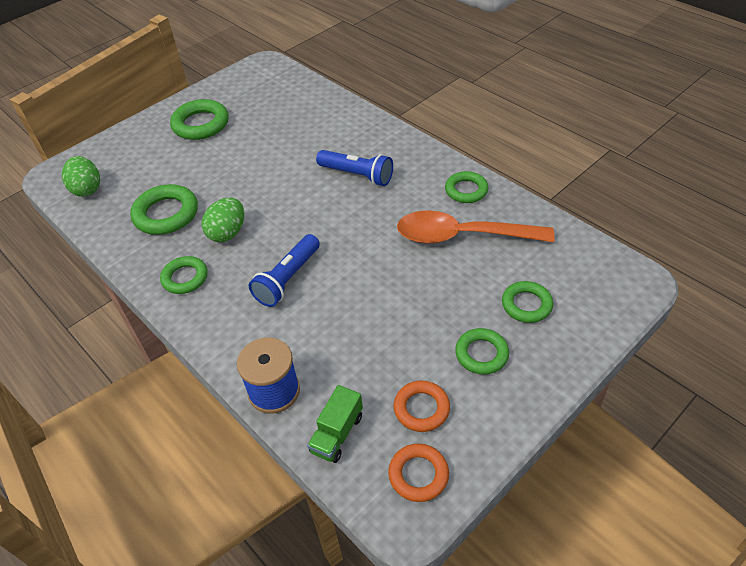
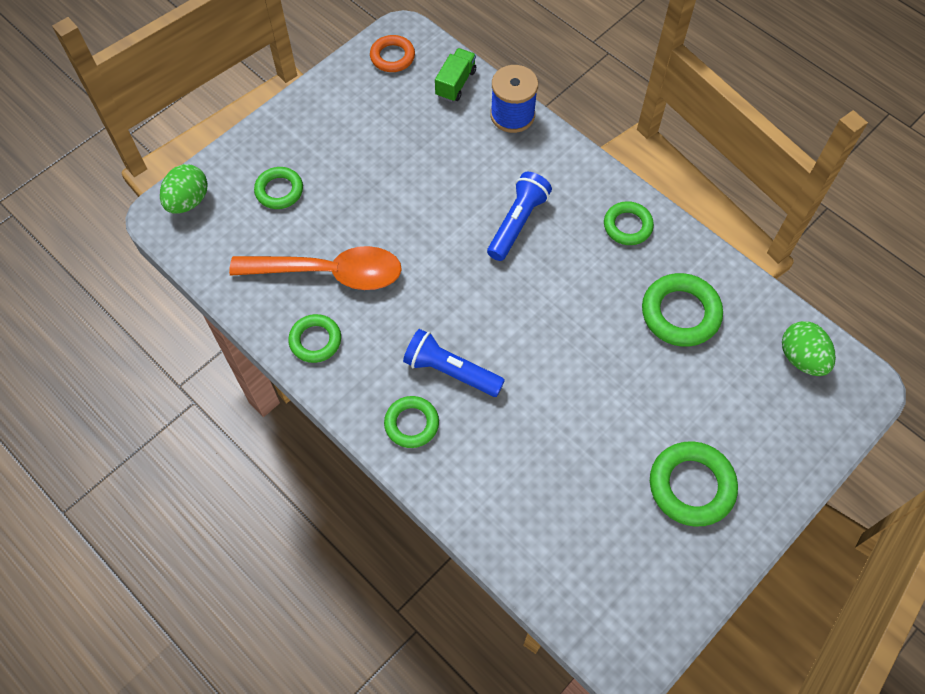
camera: 175 degrees right, 15 degrees up
green egg [202,198,244,242] -> green egg moved to [160,164,208,214]
orange ring [394,381,450,432] -> none
green ring [455,328,509,374] -> green ring moved to [384,396,439,448]

